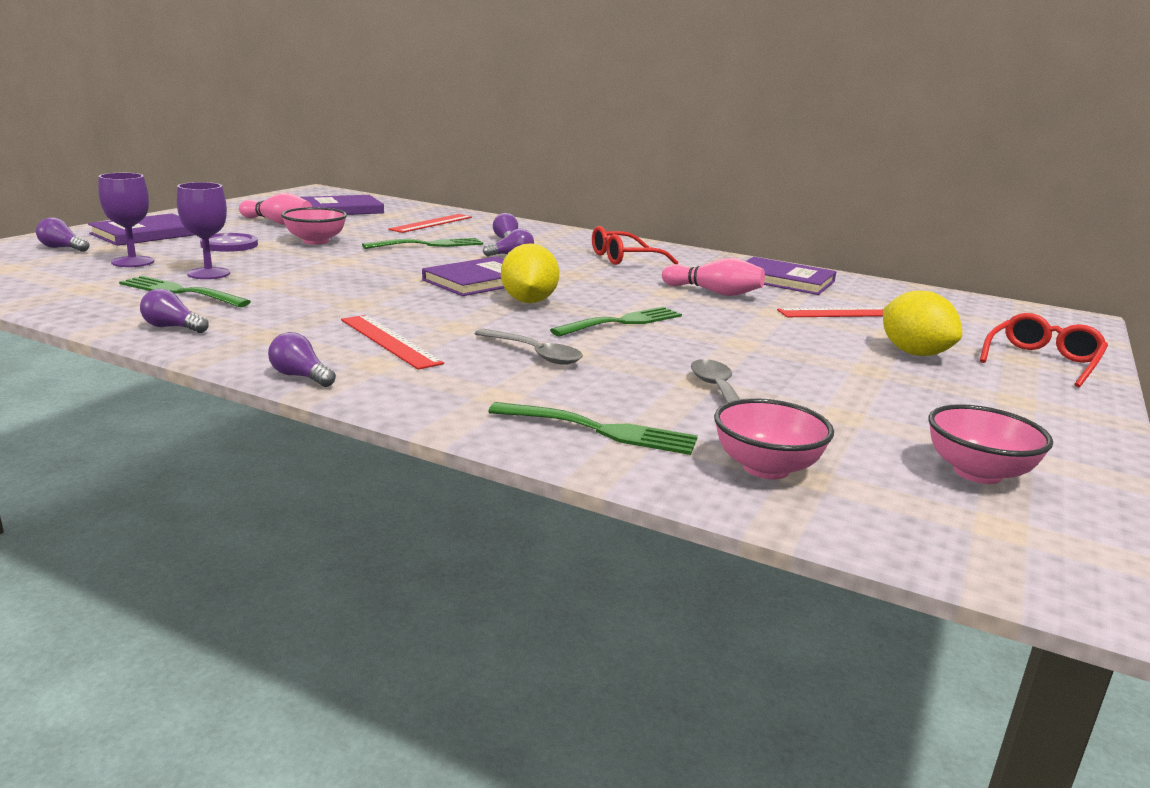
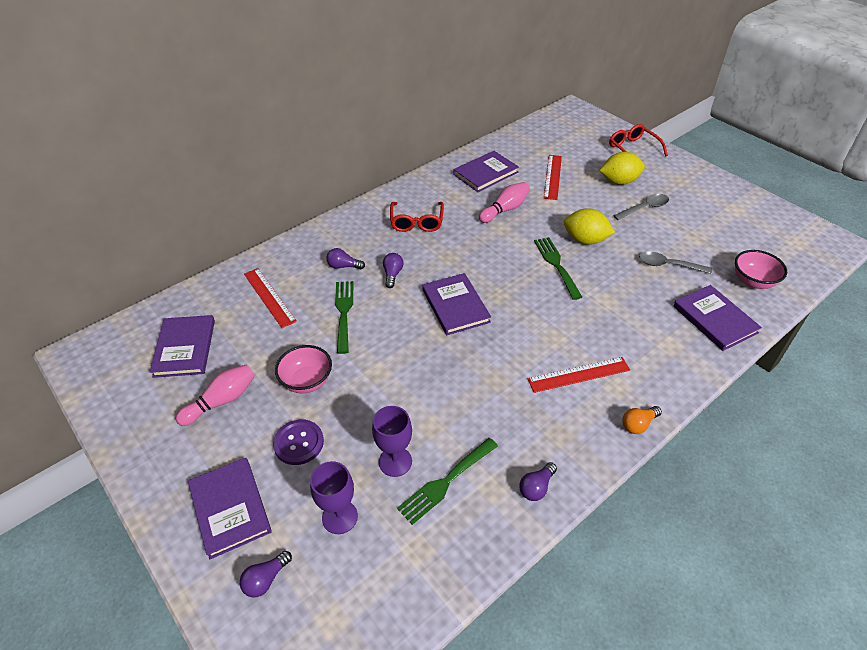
camera: 65 degrees left, 25 degrees up
purple light bulb [268,332,336,387] -> orange light bulb [622,406,662,434]
grey spoon [474,329,583,365] -> grey spoon moved to [613,194,669,220]
green fork [488,402,698,455] -> purple book [673,285,762,351]
yellow lemon [501,243,560,303] -> yellow lemon moved to [564,208,615,245]
pink bowl [928,404,1053,484] -> none

